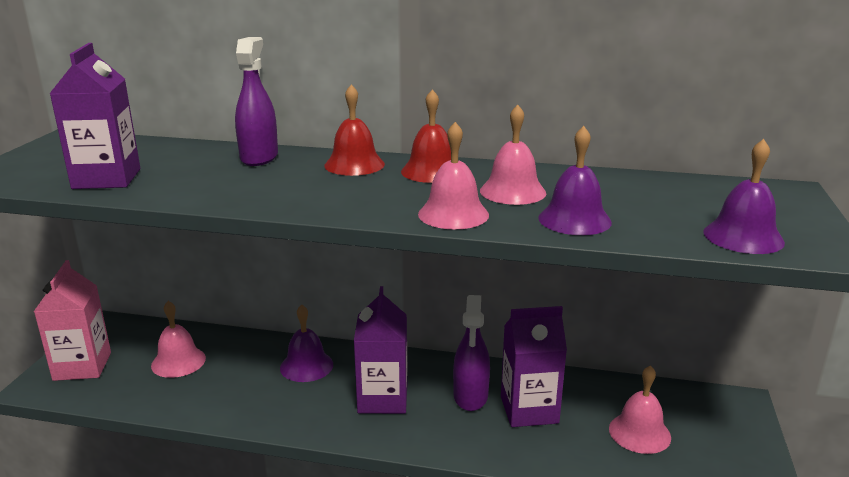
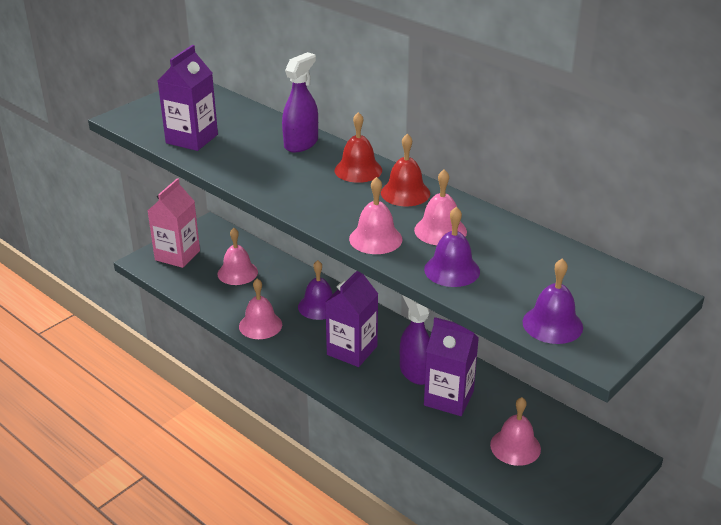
camera: 30 degrees right, 10 degrees up
purple spray bottle [453,295,490,411] -> purple spray bottle turned 120 degrees clockwise [400,295,430,385]
none -> pink bell [239,279,282,339]

